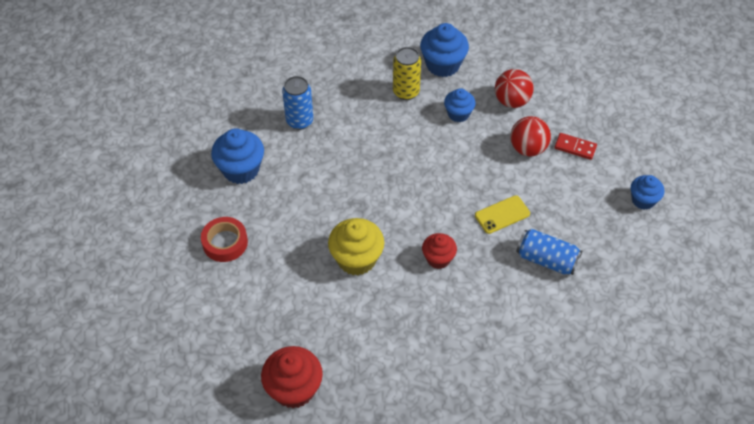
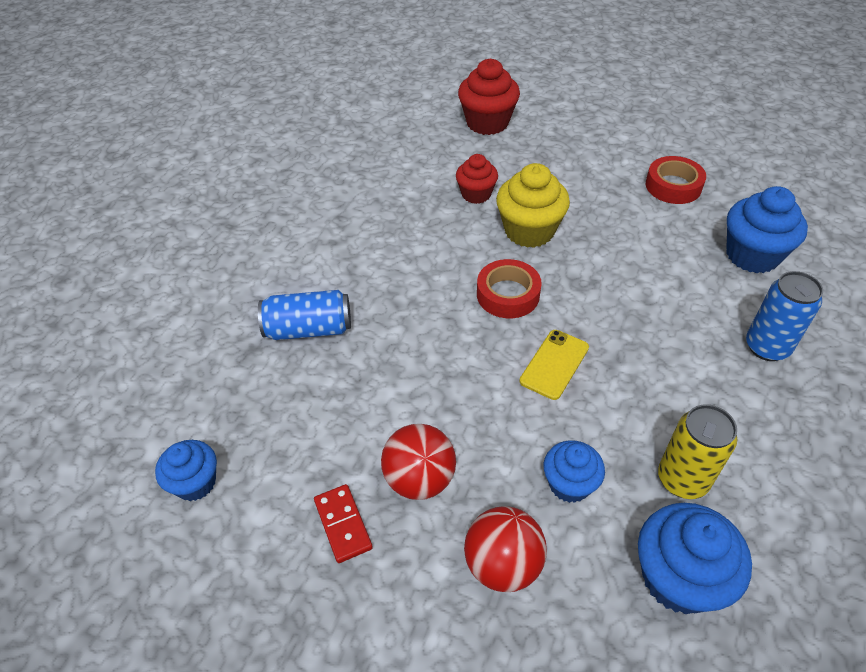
camera: 150 degrees right, 5 degrees down
red cupcake [422,233,457,269] -> red cupcake moved to [456,154,498,204]
yellow phone [475,195,530,234] -> yellow phone moved to [519,330,589,400]
red domino [554,133,597,160] -> red domino turned 75 degrees clockwise [314,484,373,563]
none -> red tape [477,259,542,318]

